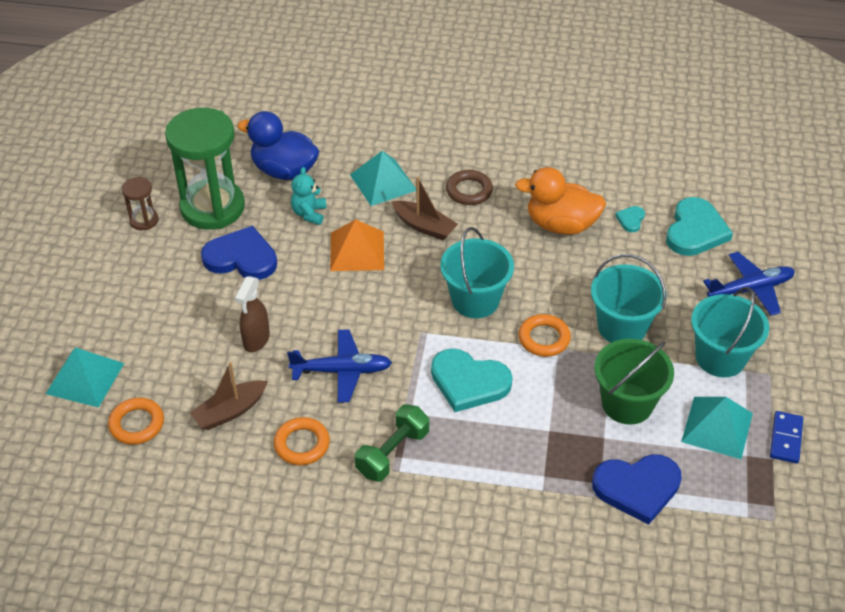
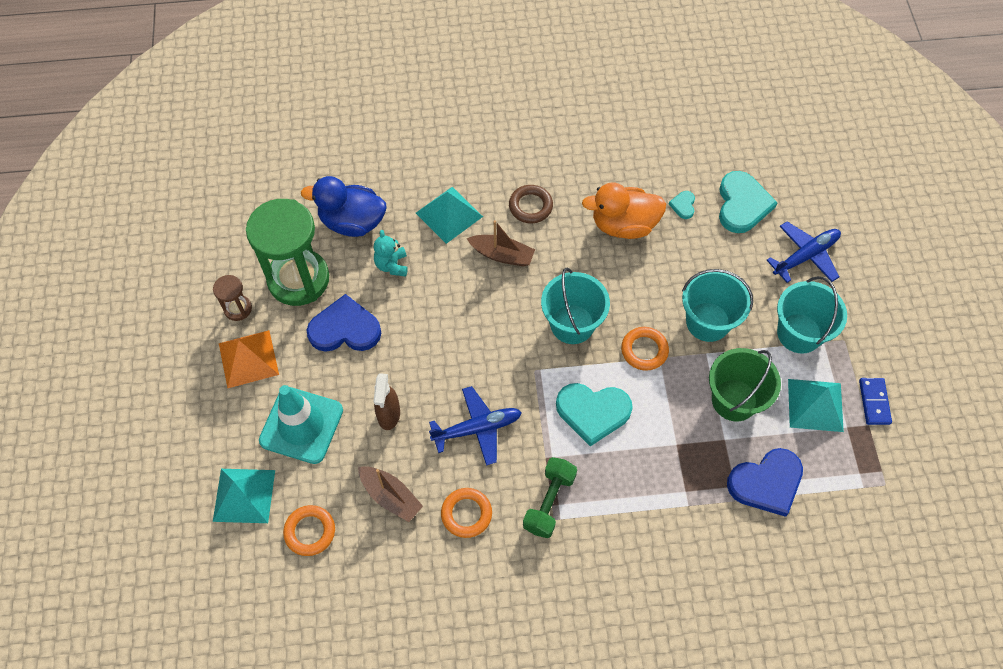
camera: 15 degrees left, 15 degrees up
brown boat [190,362,268,430] -> brown boat turned 90 degrees counterclockwise [358,466,423,522]
orange pyramid [330,219,384,271] -> orange pyramid moved to [219,330,279,388]
none -> turquoise traffic cone [259,385,343,464]

